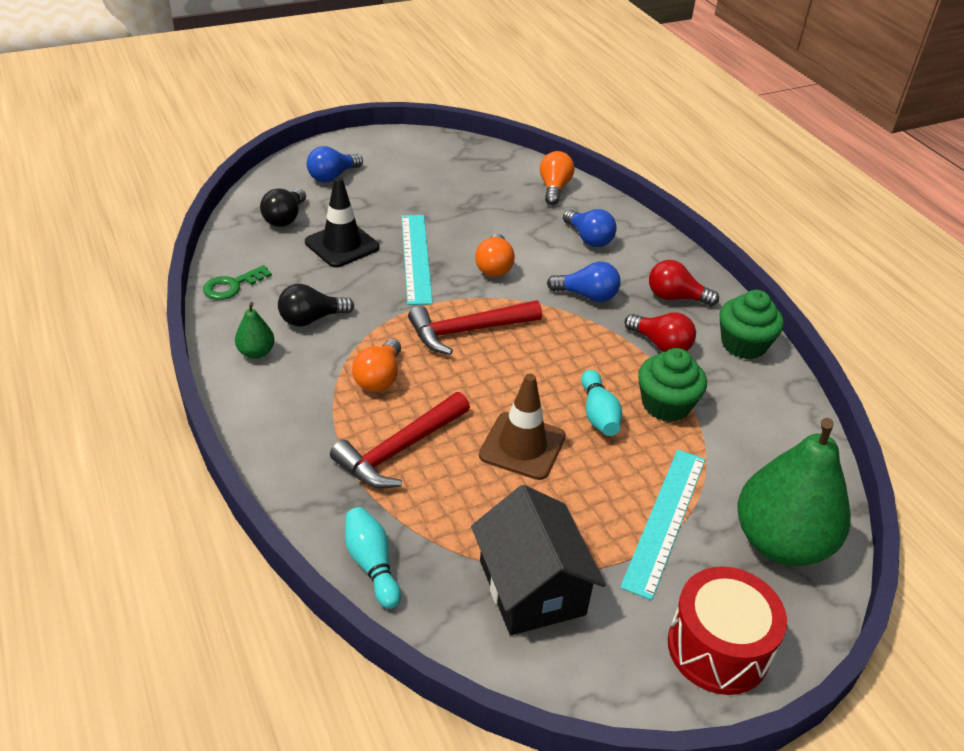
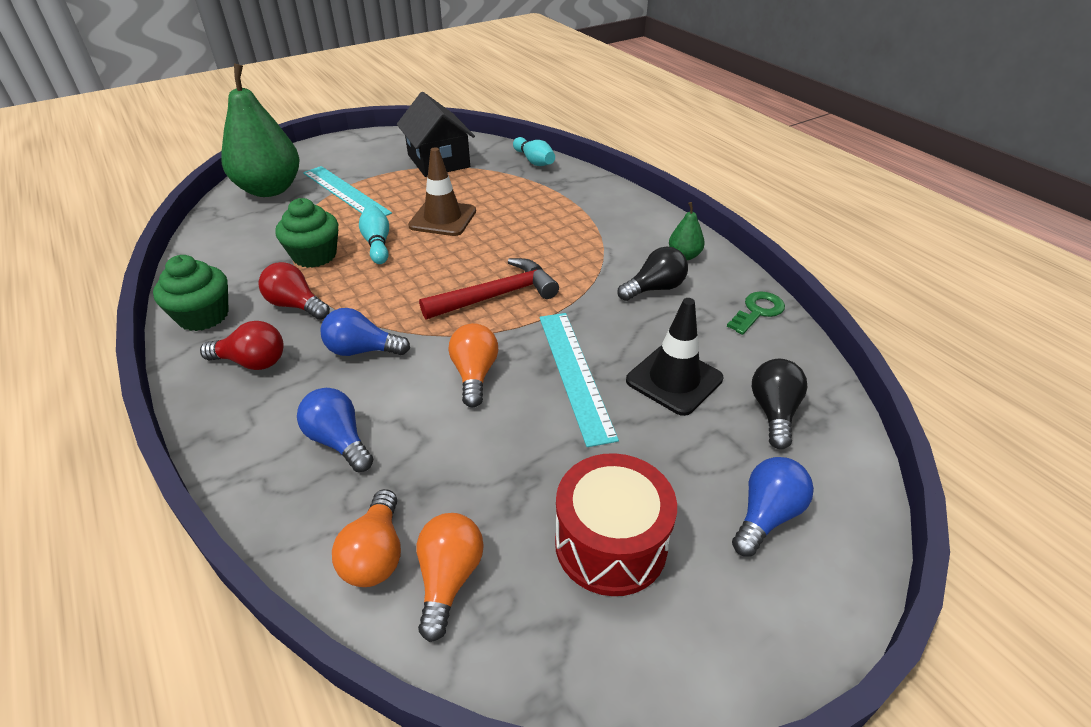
camera: 175 degrees right, 0 degrees up
red hammer [330,392,470,489] -> none
orange light bulb [352,339,401,392] -> orange light bulb moved to [417,513,484,642]
turquoise ruler [620,449,705,600] -> turquoise ruler turned 60 degrees counterclockwise [303,166,392,216]
red drum [668,567,787,695] -> red drum moved to [555,453,677,596]

